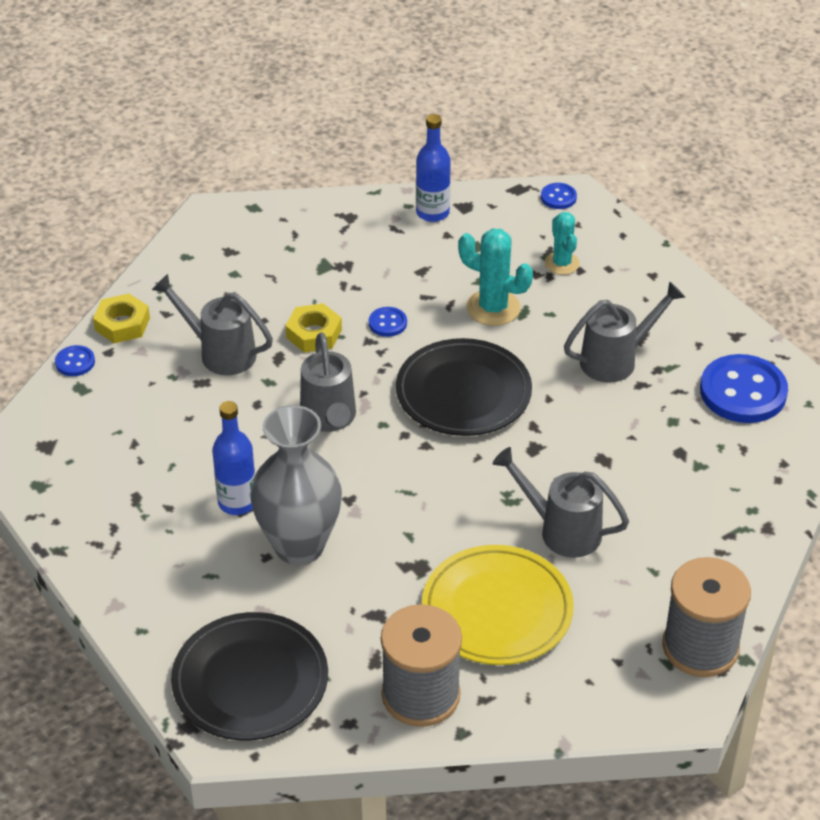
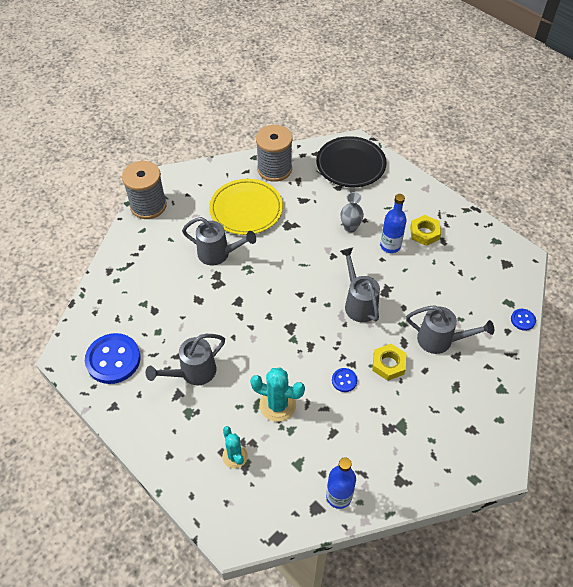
camera: 170 degrees right, 10 degrees up
yellow nut [93,293,150,343] -> yellow nut moved to [410,215,441,246]
grey vase [250,405,342,565] -> grey vase [341,192,364,233], size x0.50
black plate [396,338,532,436] -> none
blue button [541,183,577,209] -> none

